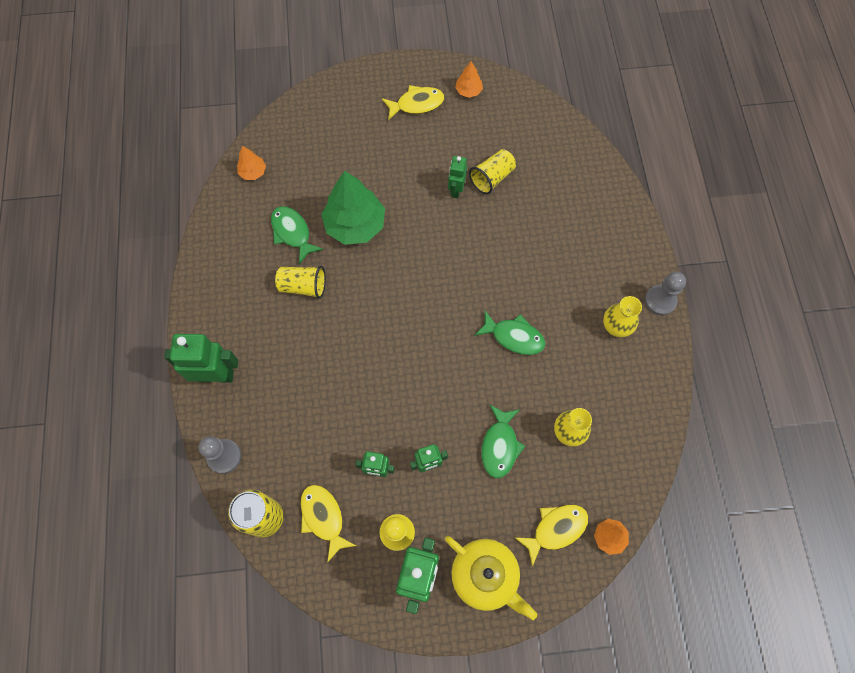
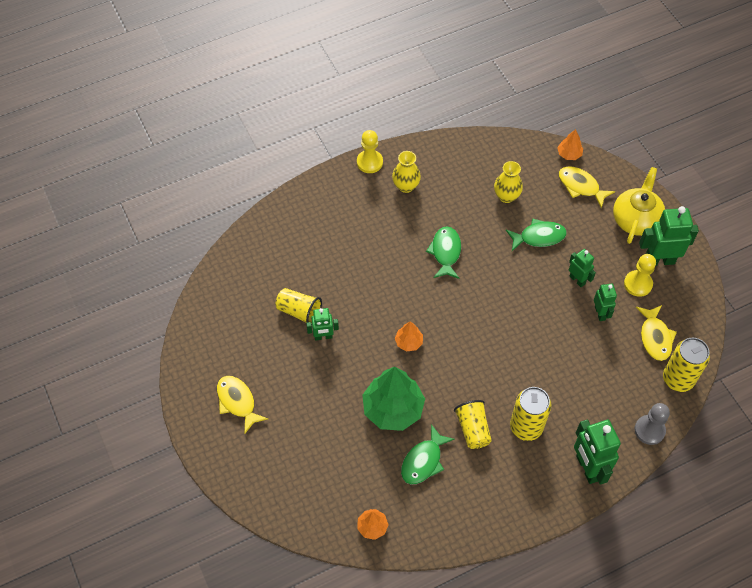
camera: 110 degrees left, 10 degrees down
yellow fish [300,485,356,563] -> yellow fish turned 45 degrees counterclockwise [636,305,677,361]
orange tree [455,61,483,98] -> orange tree moved to [395,322,423,351]
grey pawn [645,272,686,316] -> yellow pawn [357,130,383,173]
none -> yellow can [510,387,551,441]

